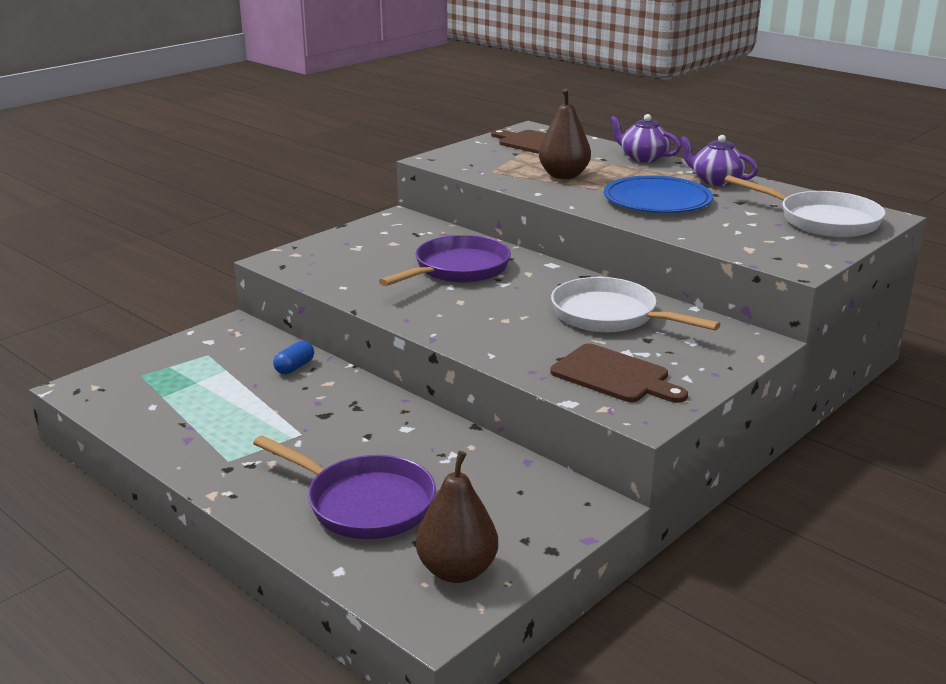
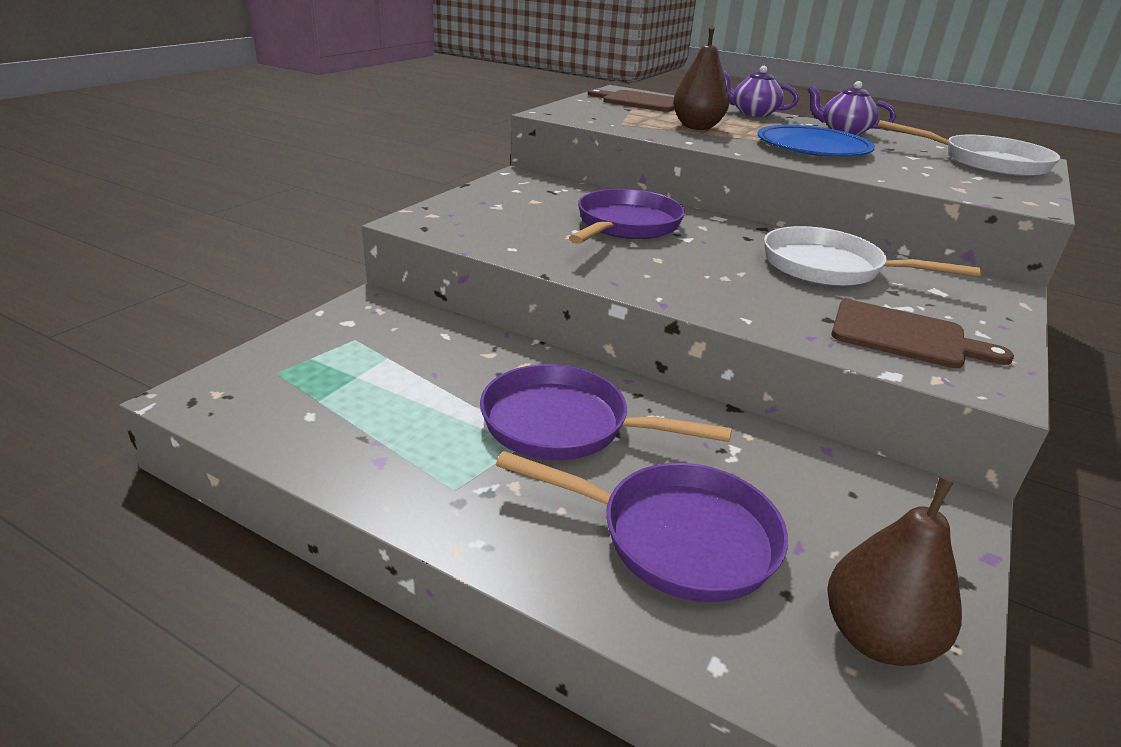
camera: 15 degrees left, 5 degrees up
blue capsule [273,341,314,374] -> none
none -> purple pan [480,364,732,460]

